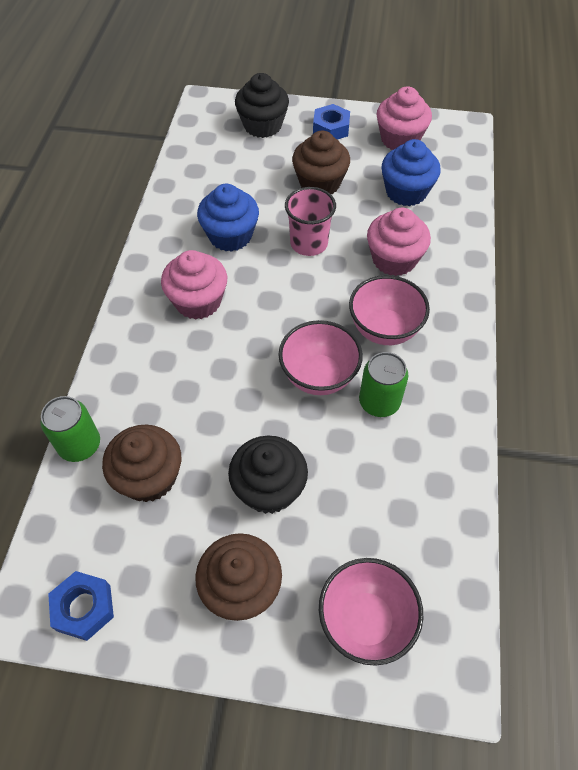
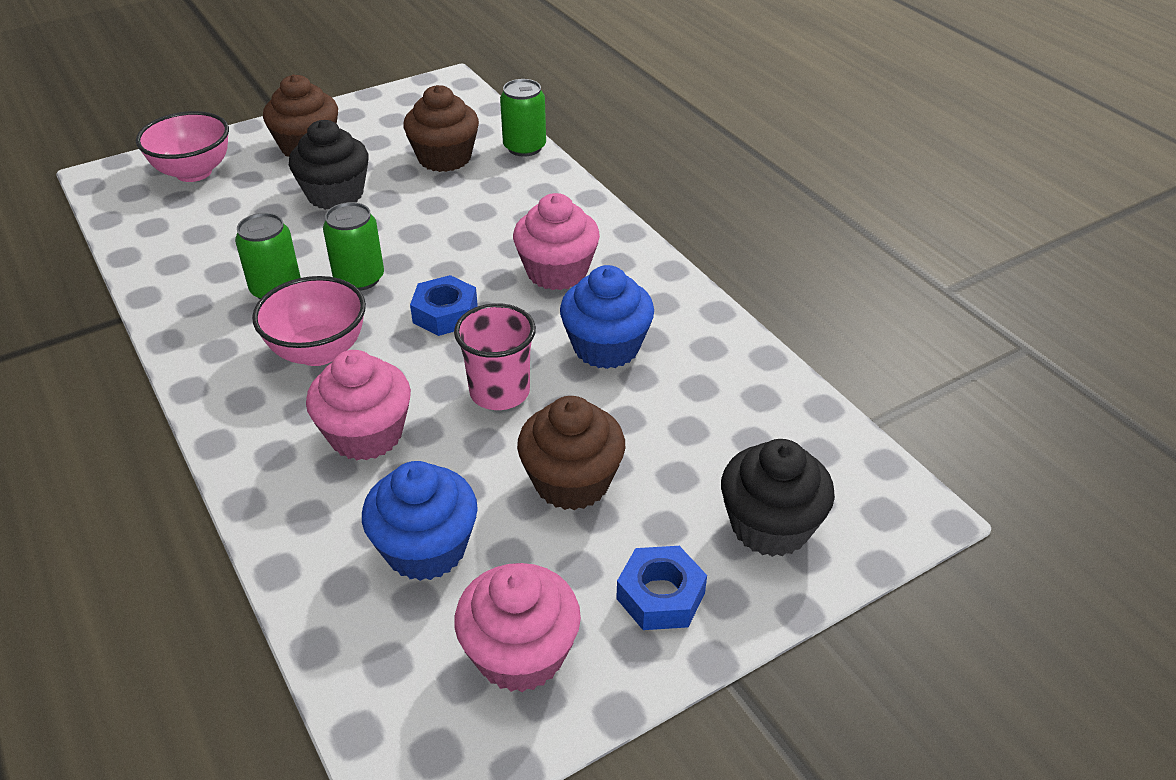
camera: 140 degrees right, 15 degrees down
blue nut [48,571,114,641] -> blue nut moved to [410,275,478,336]
pink bowl [278,320,363,395] -> green can [323,202,384,291]

